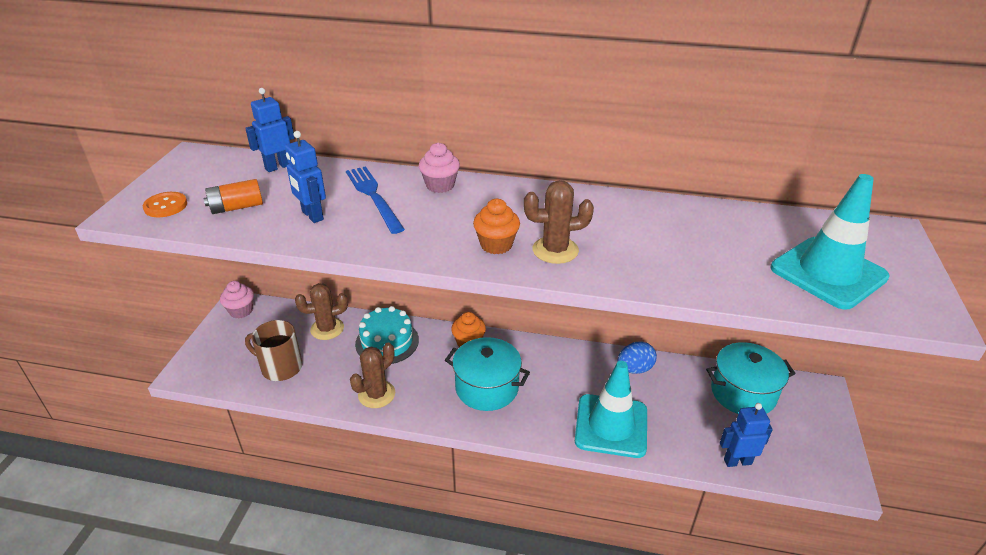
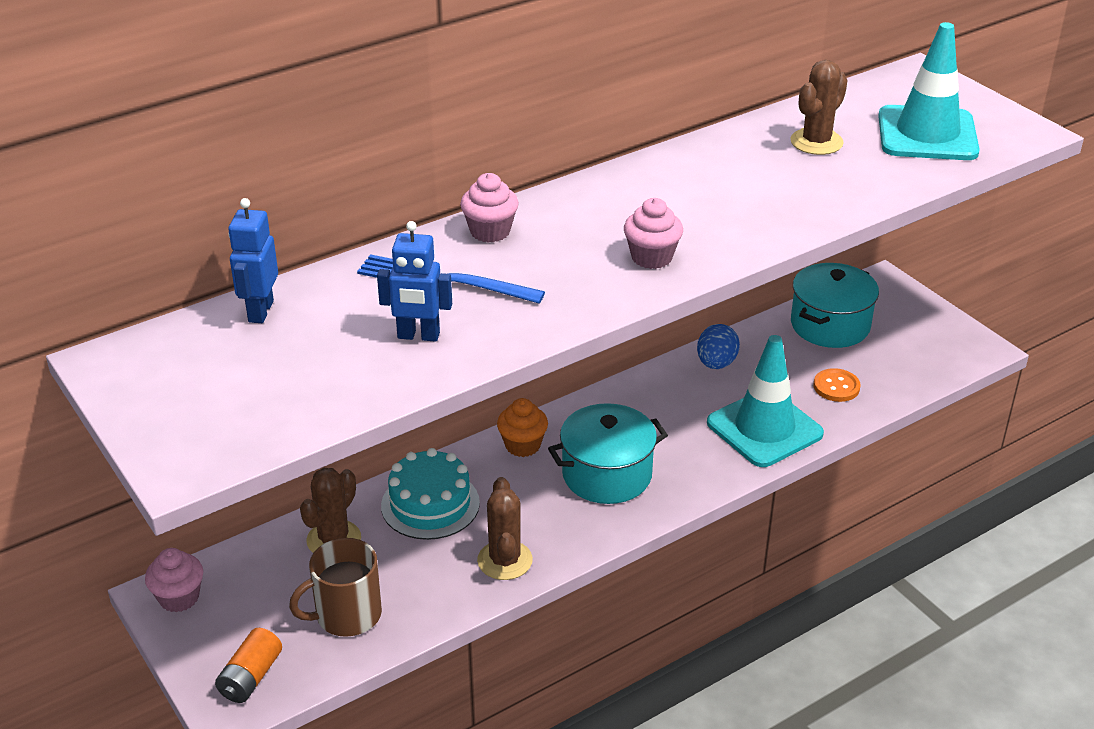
camera: 45 degrees left, 0 degrees up
orange button [143,192,187,217] -> orange button moved to [814,368,860,402]
orange battery [204,179,263,214] -> orange battery moved to [215,628,282,703]
orange cupcake [473,199,520,254] -> pink cupcake [624,198,683,269]
brown cactus [524,180,594,264] -> brown cactus moved to [790,60,848,155]
blue robot [720,403,773,467] -> none

